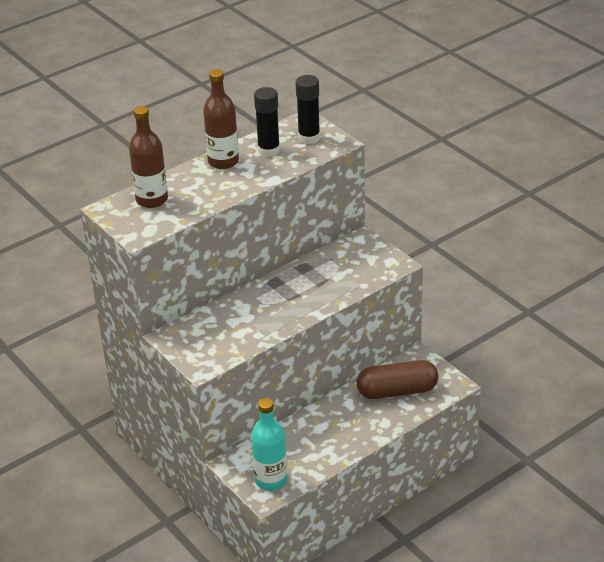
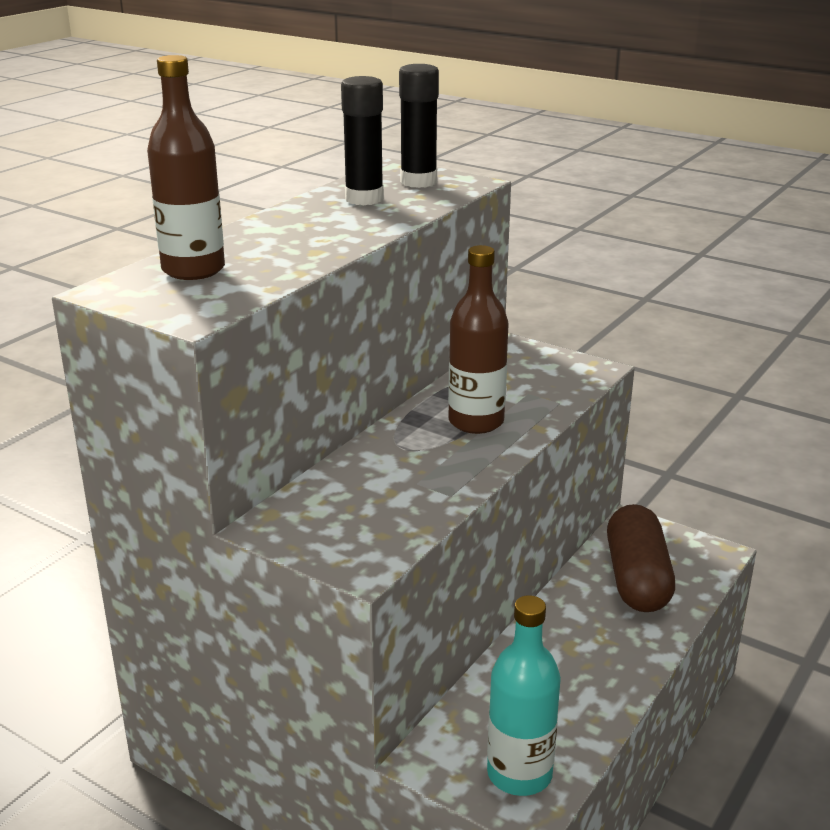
camera: 20 degrees left, 10 degrees down
brown bottle [203,69,239,169] -> brown bottle moved to [448,245,509,434]
brown capsule [357,360,438,399] -> brown capsule turned 60 degrees counterclockwise [607,504,675,612]

